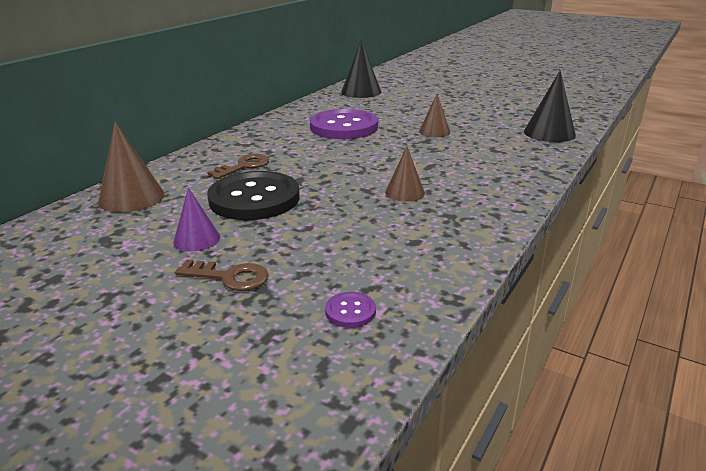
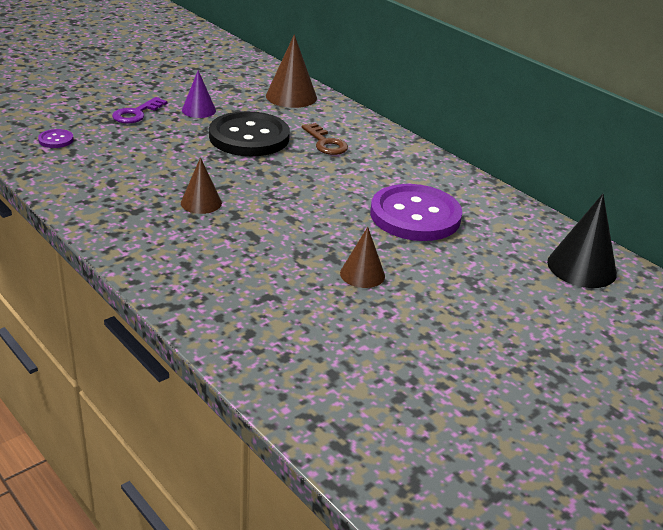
camera: 105 degrees right, 5 degrees up
brown key [175,260,269,291] -> purple key [112,97,167,124]
black cone [524,70,576,142] -> none

